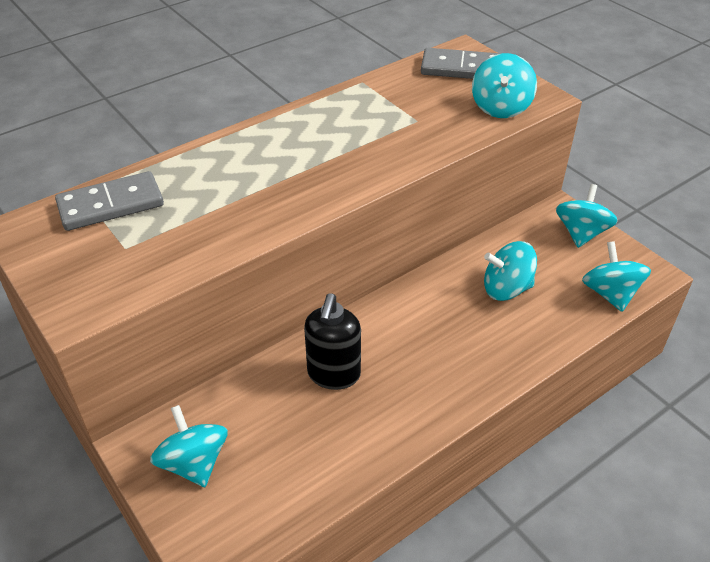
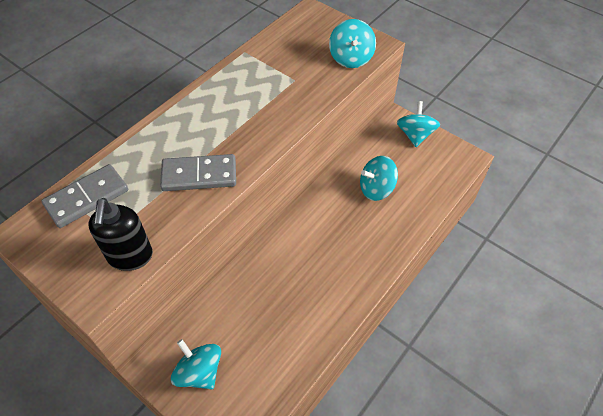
camera: 15 degrees left, 10 degrees up
black soap dispenser [304,293,361,390] -> black soap dispenser moved to [88,198,153,271]
grey domino [421,48,500,79] -> grey domino moved to [160,154,236,191]
turquoise spinning top [582,241,651,312] -> none

